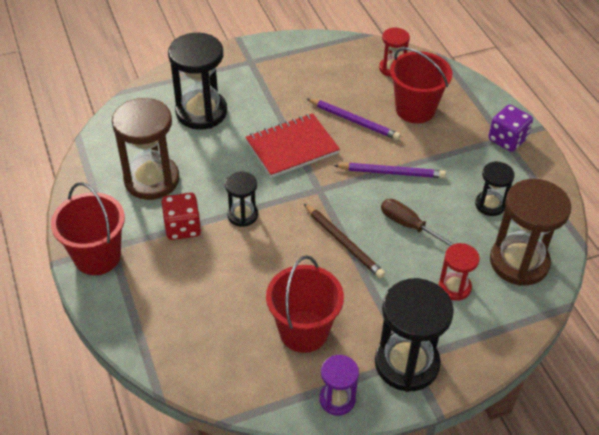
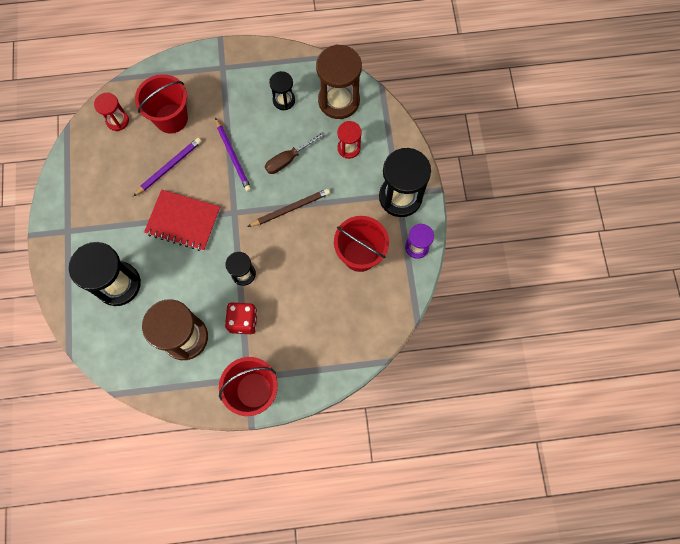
camera: 75 degrees left, 25 degrees up
red notebook [245,113,340,178] -> red notebook turned 60 degrees counterclockwise [144,190,221,251]
purple pencil [333,163,446,178] -> purple pencil turned 135 degrees clockwise [215,118,251,192]
purple dice [488,105,533,152] -> none

